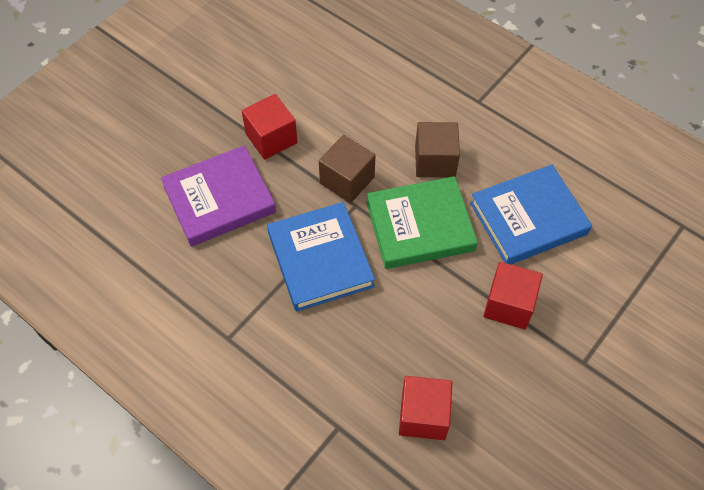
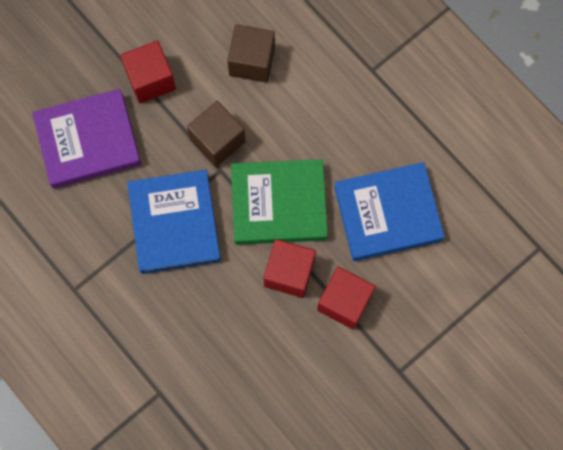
camera: 10 degrees right, 15 degrees up
red cube [399,376,453,440] -> red cube moved to [264,239,316,298]
brown cube [415,122,460,177] -> brown cube moved to [227,24,275,83]

